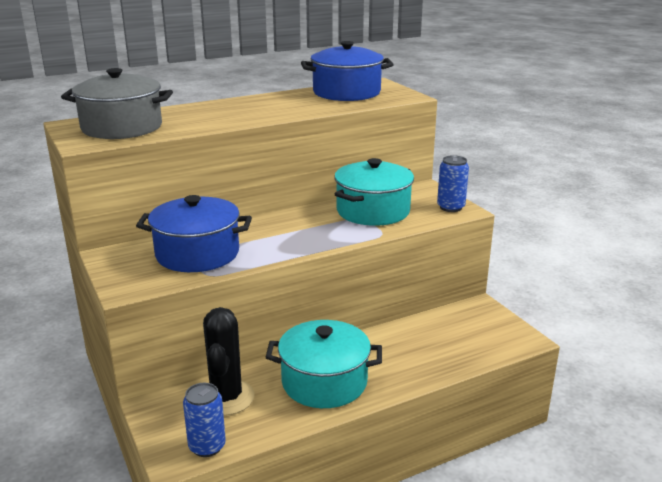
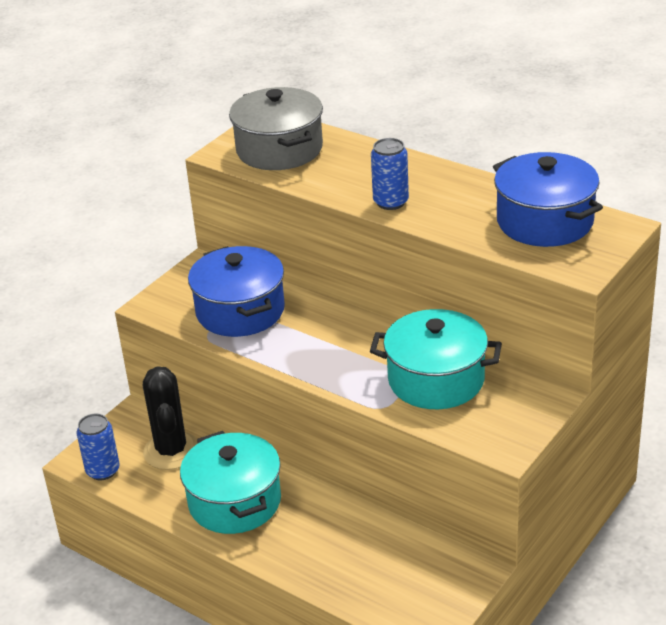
camera: 65 degrees right, 10 degrees up
black cactus [203,307,255,416] -> black cactus turned 75 degrees counterclockwise [143,366,198,470]
blue can [437,155,469,212] -> blue can moved to [371,138,409,210]

